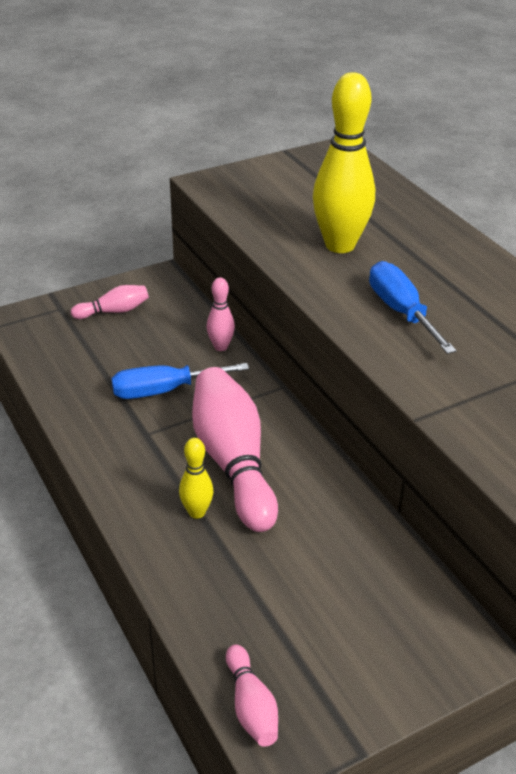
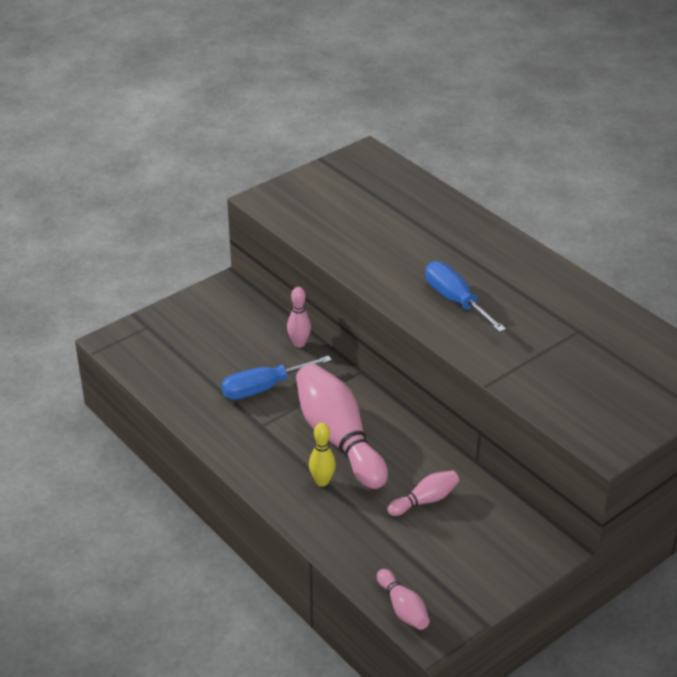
camera: 10 degrees left, 0 degrees up
pink bowling pin [71,285,149,319] -> pink bowling pin moved to [387,470,459,516]
yellow bowling pin [313,72,375,253] -> none

